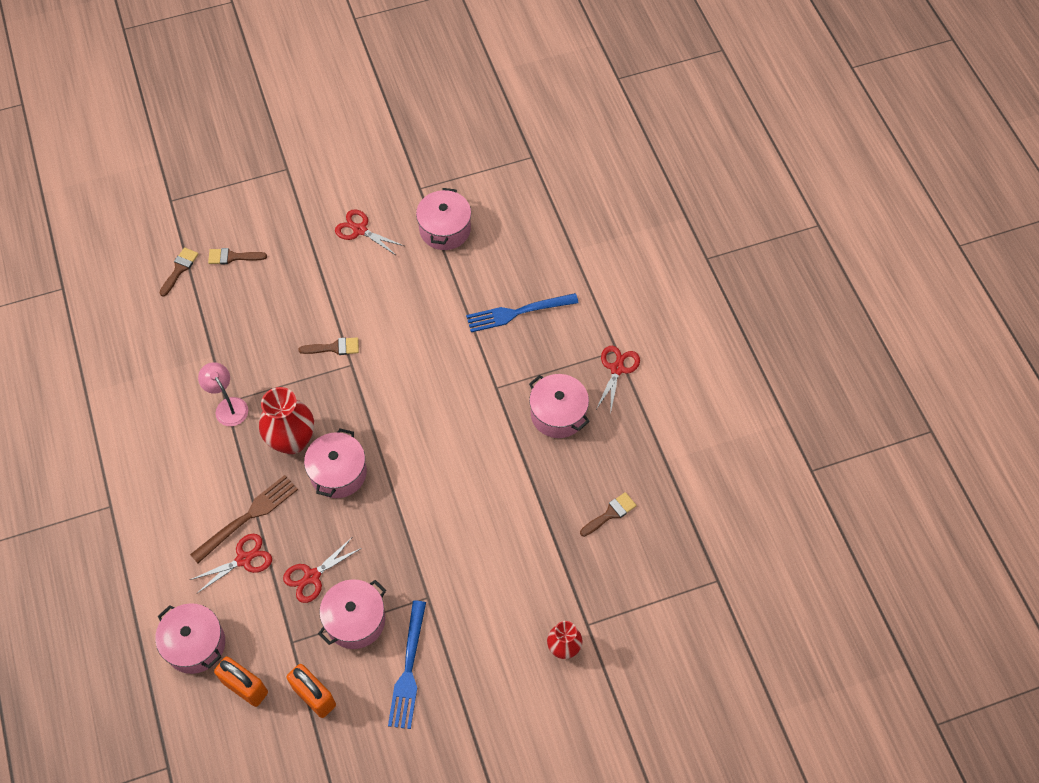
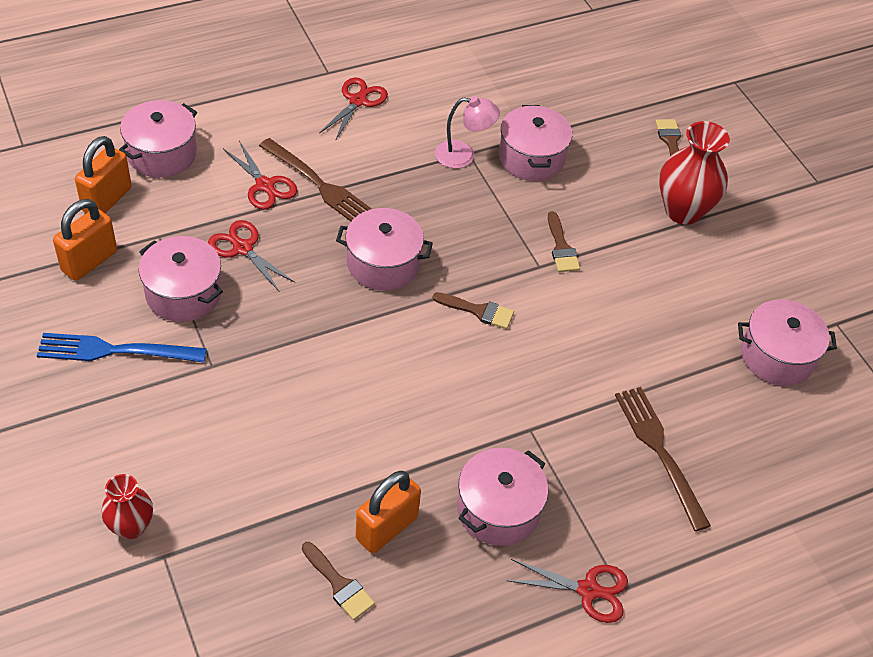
camera: 80 degrees right, 10 degrees down
brown brush [159,248,198,297] -> brown brush moved to [433,292,514,329]
pink lamp [198,362,248,426] -> pink lamp turned 45 degrees clockwise [435,96,500,168]
red vase [259,387,314,454] -> red vase moved to [659,121,730,225]
red scissors [335,209,404,255] -> red scissors moved to [319,78,388,141]
blue fork [466,293,579,332] -> brown fork [615,387,711,531]
none -> orange padlock [356,471,421,553]
none -> pink pot [499,105,572,181]

